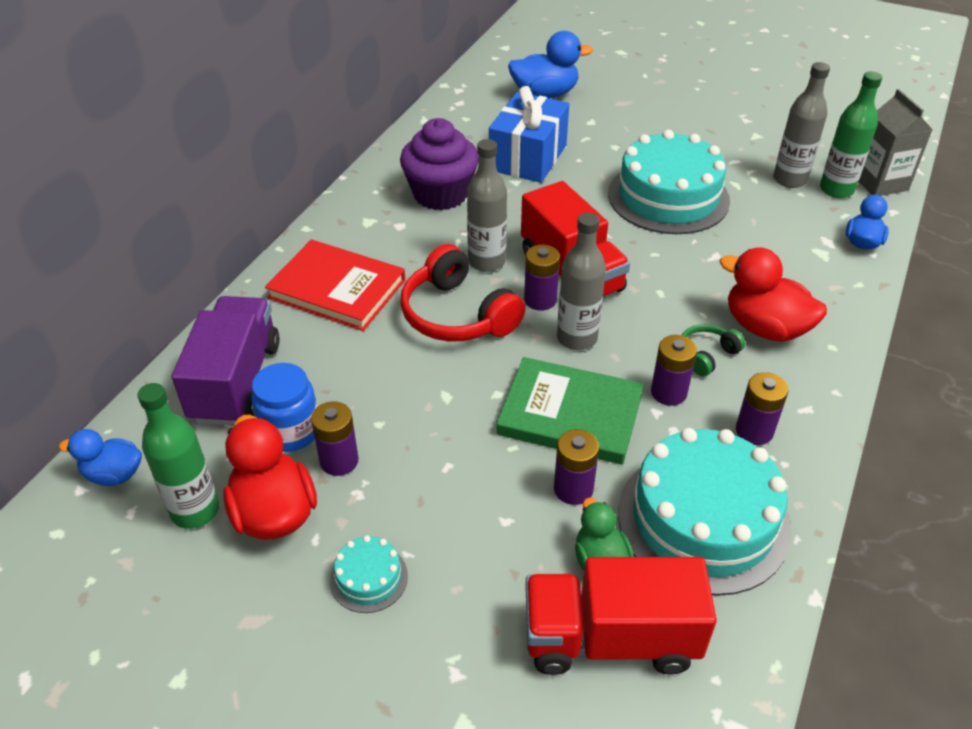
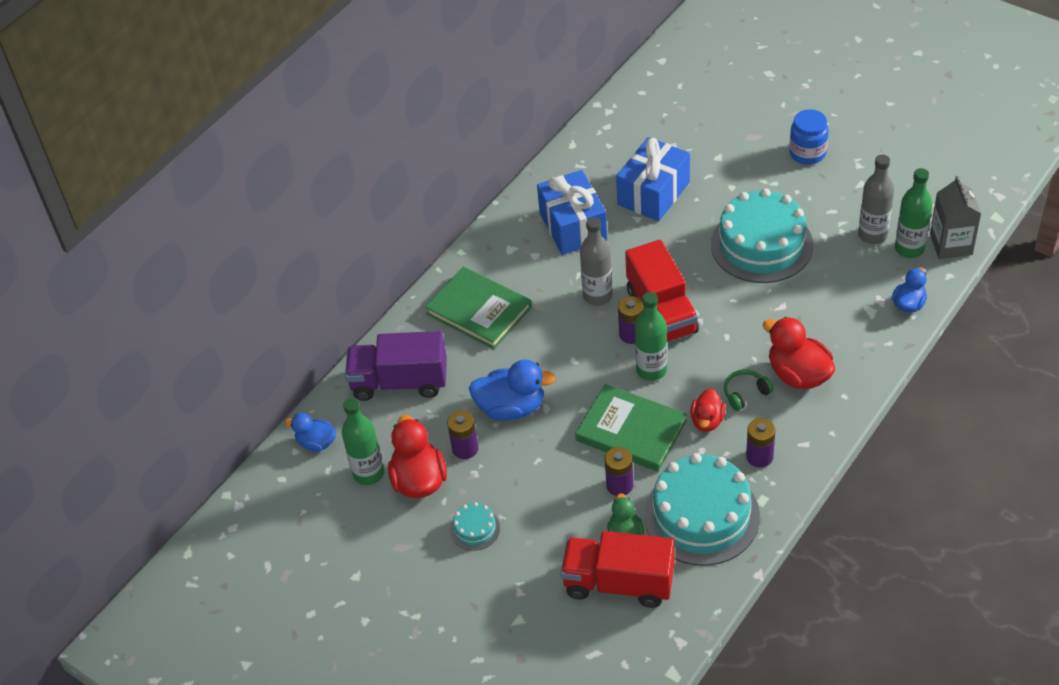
camera: 15 degrees right, 5 degrees up
purple truck [172,296,280,426] -> purple truck turned 105 degrees counterclockwise [345,331,447,401]
blue jar [251,363,317,452] -> blue jar moved to [789,109,829,165]
red book [265,239,405,331] -> green book [425,267,532,349]
purple cupcake [400,118,479,210] -> blue gift [537,170,607,255]
red headphones [400,244,525,341] -> none
blue duck [508,31,593,99] -> blue duck moved to [469,360,556,421]
grey bottle [557,212,606,350] -> green bottle [635,292,667,381]
purple battery [651,335,697,406] -> red duck [690,388,725,432]

